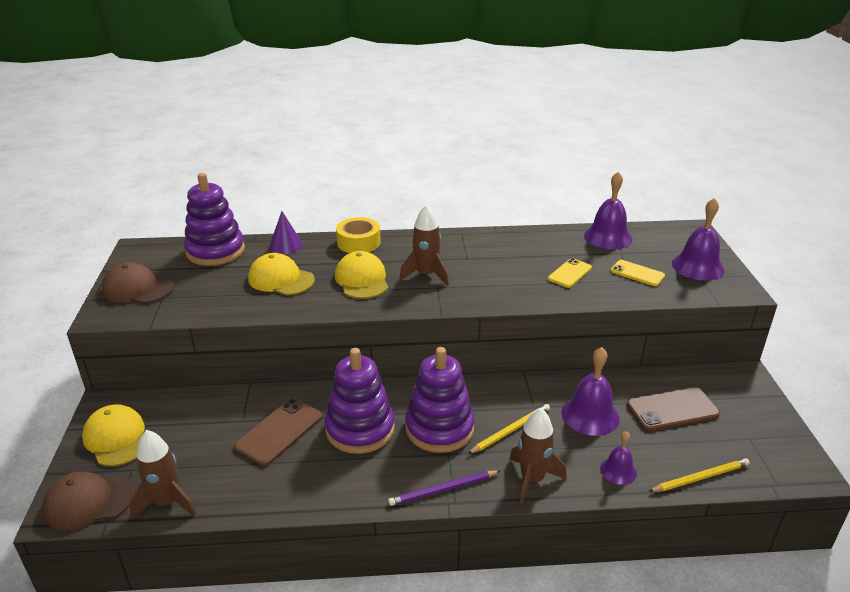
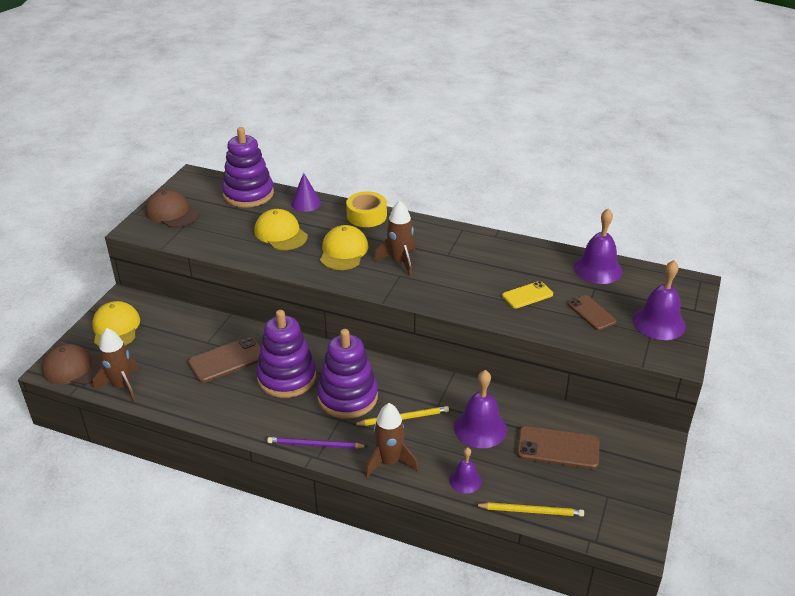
camera: 25 degrees right, 5 degrees up
yellow phone [610,260,665,286] -> brown phone [568,295,616,330]

